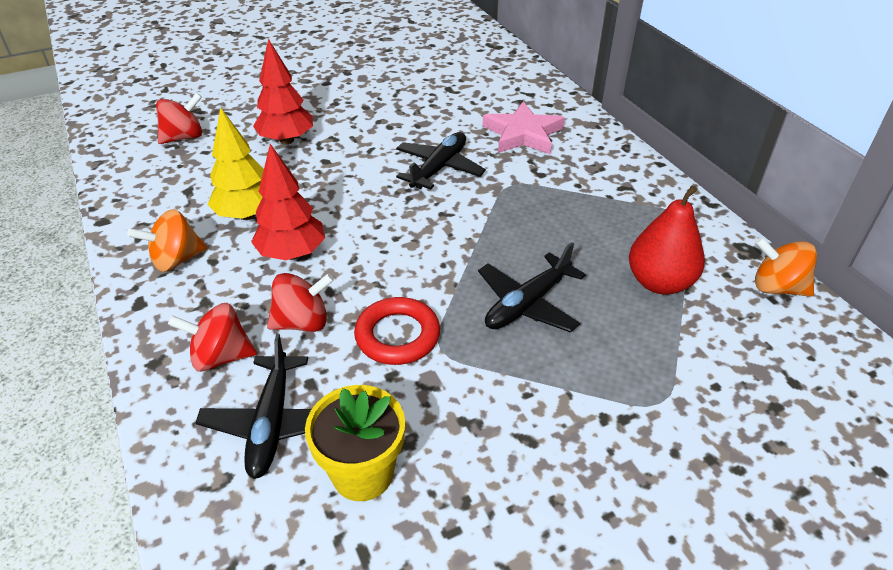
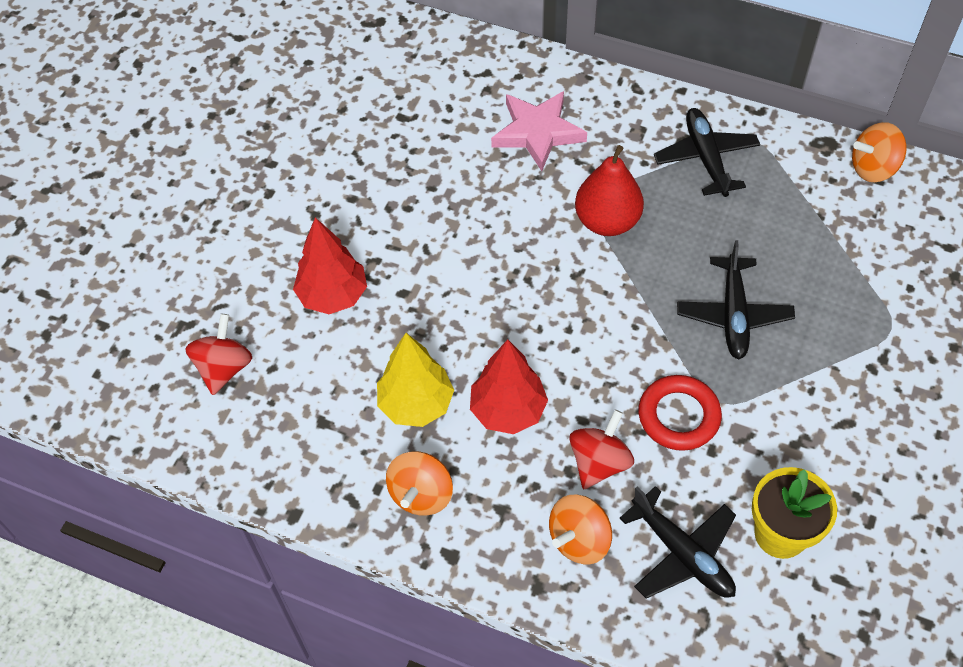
camera: 40 degrees left, 15 degrees up
red spinning top [168,303,257,371] -> orange spinning top [549,495,612,564]
black plane [396,132,486,189] -> black plane moved to [654,108,760,197]
red pear [629,185,705,295] -> red pear moved to [575,145,644,236]

